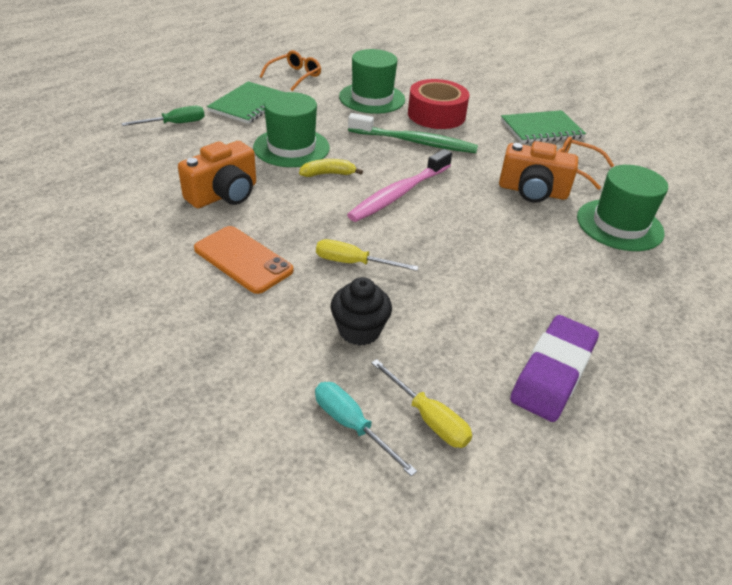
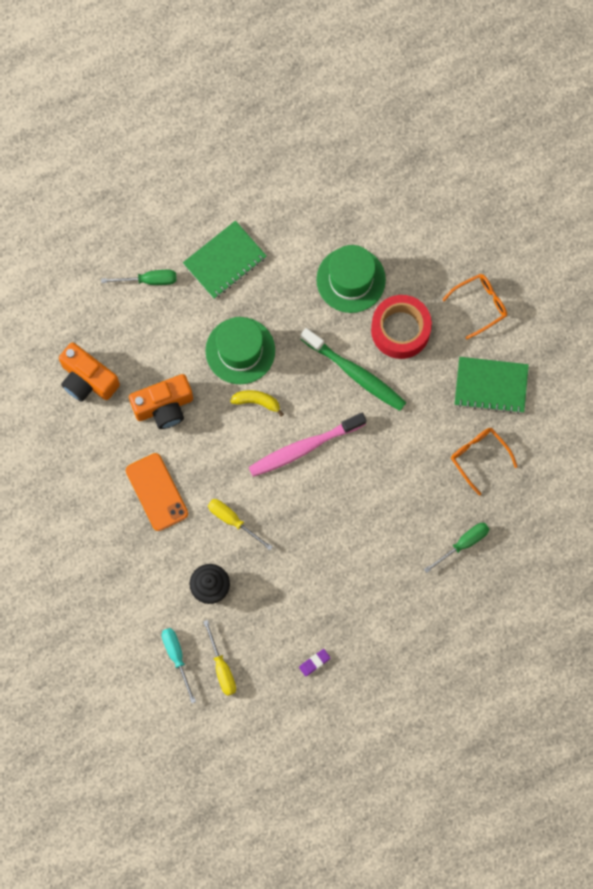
camera: 25 degrees right, 35 degrees up
orange glasses [259,50,321,91] -> orange glasses moved to [442,274,507,339]
orange camera [499,141,578,203] -> orange camera moved to [59,342,120,402]
purple eraser [510,315,599,422] -> purple eraser [299,649,330,677], size x0.40
green hat [577,165,668,251] -> green screwdriver [424,523,489,573]

